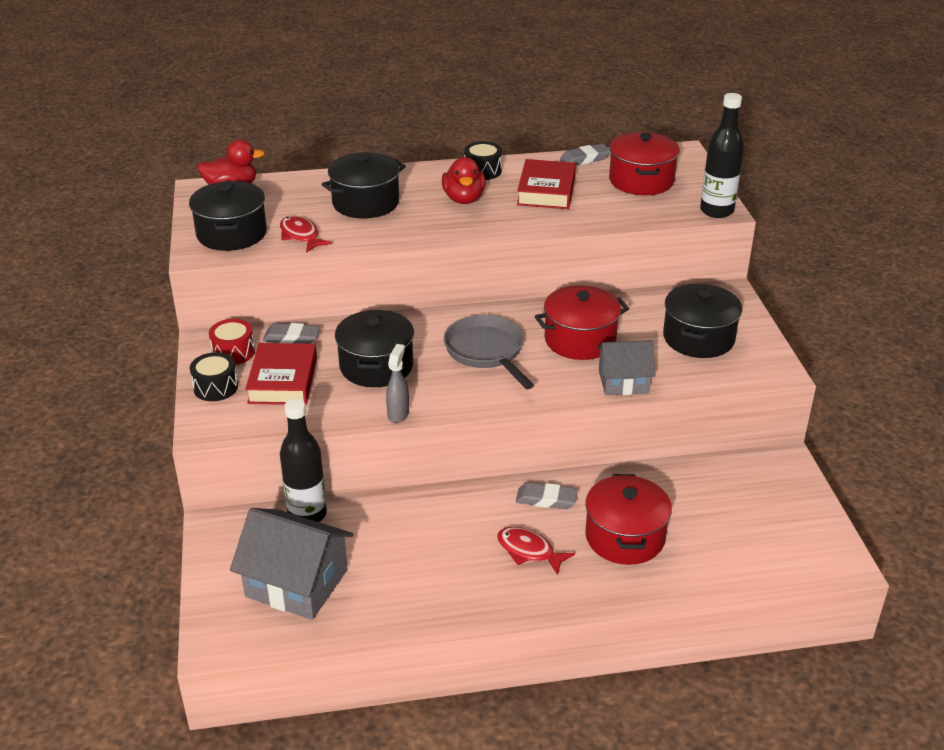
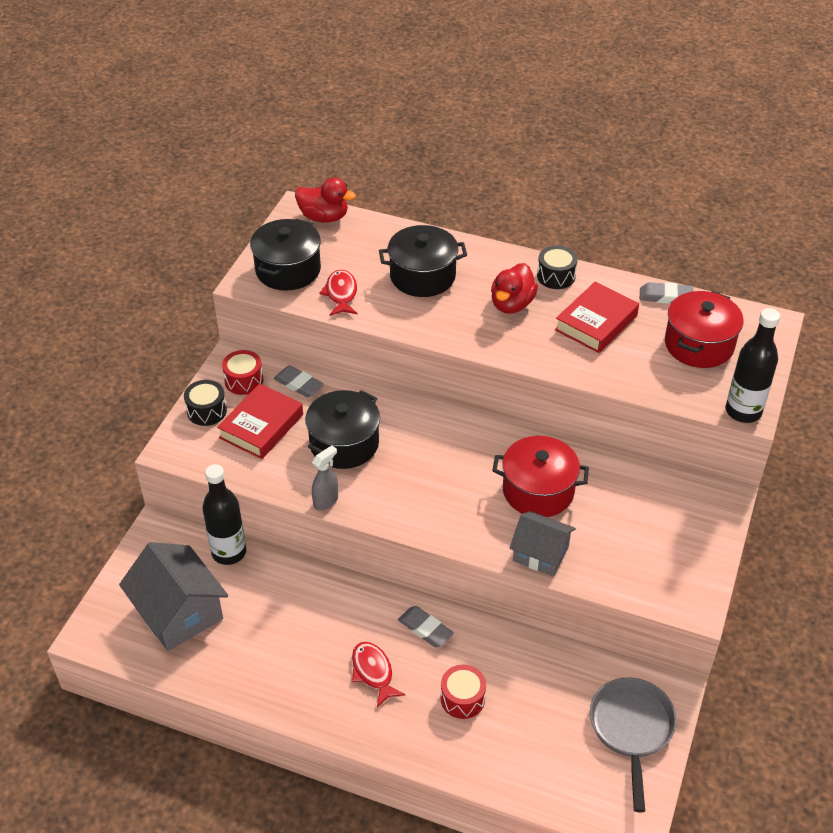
camera: 30 degrees right, 10 degrees up
grey pan [444,315,534,389] -> grey pan moved to [590,678,677,812]
red pot [585,474,672,565] -> red drum [441,665,486,719]
black pot [663,284,742,358] -> none

